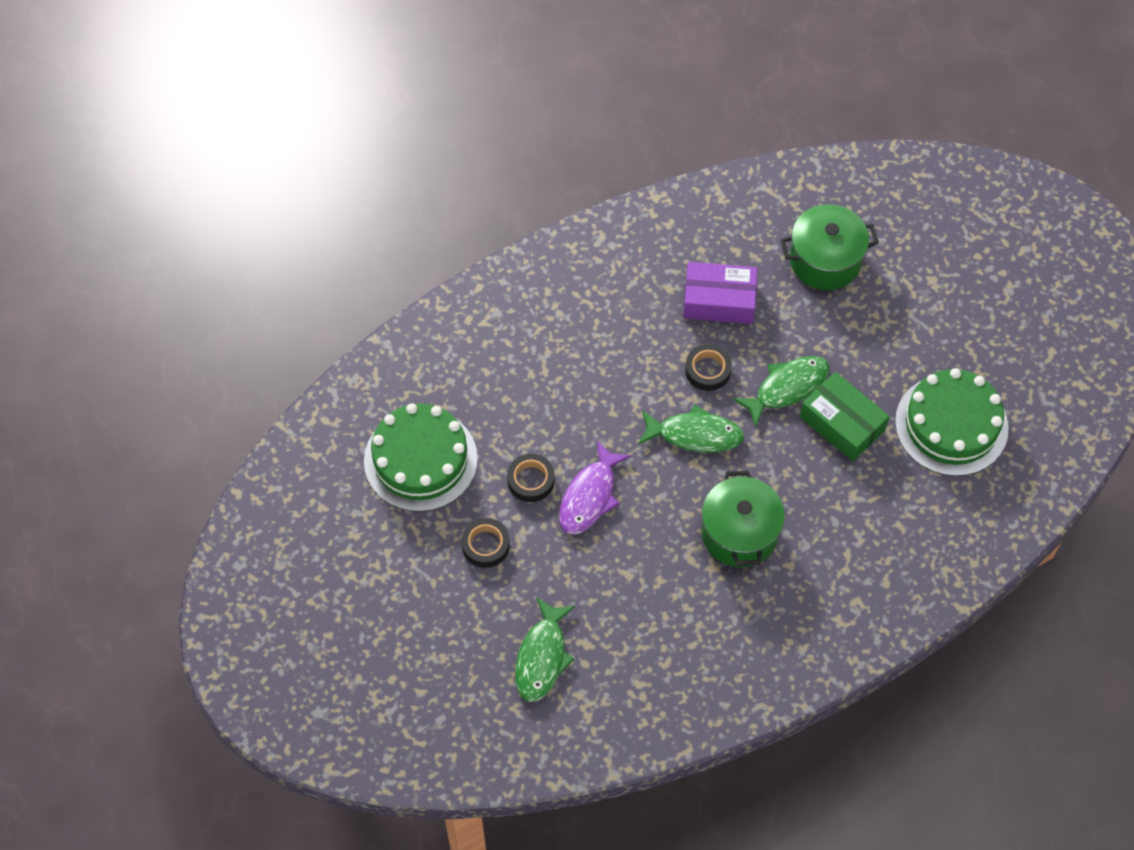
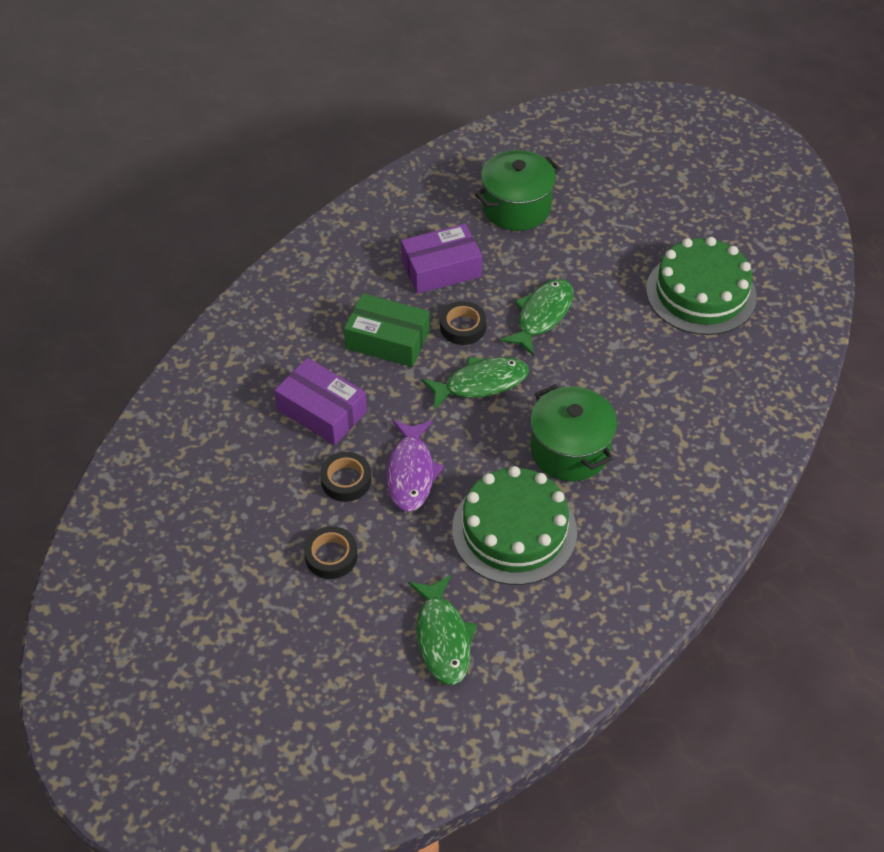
camera: 25 degrees left, 10 degrees down
green cake [364,403,478,512] -> green cake moved to [452,466,577,585]
green box [800,372,890,461] -> green box moved to [344,293,430,367]
none -> purple box [274,358,367,445]

